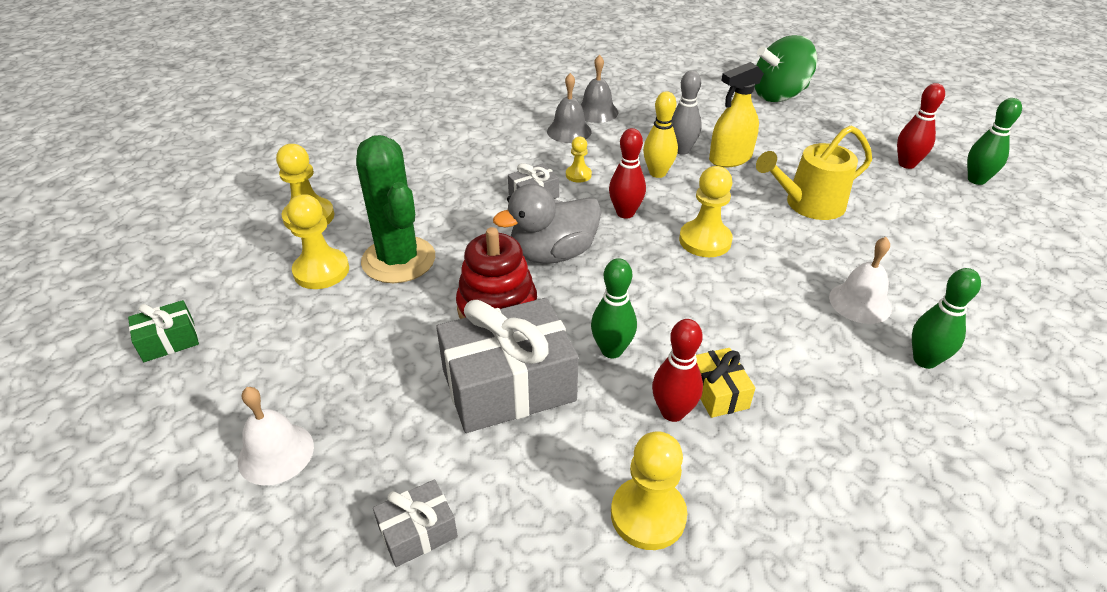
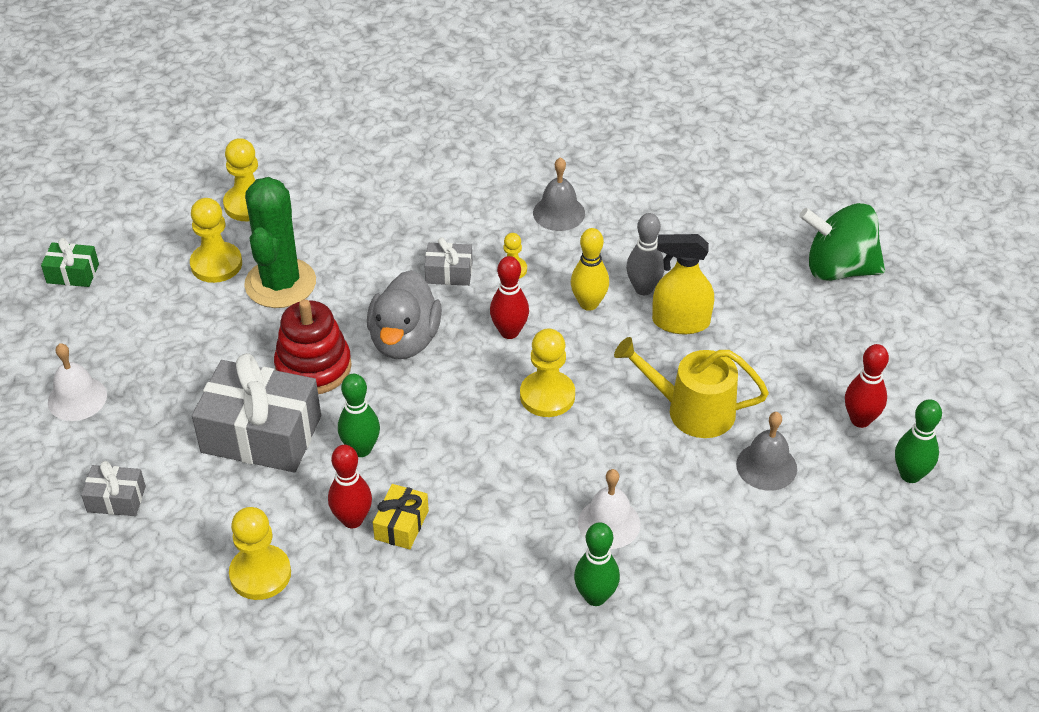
camera: 35 degrees right, 5 degrees up
grey duck [493,184,602,264] -> grey duck turned 90 degrees counterclockwise [367,270,442,359]
grey bell [581,55,618,123] -> grey bell moved to [736,412,797,491]

